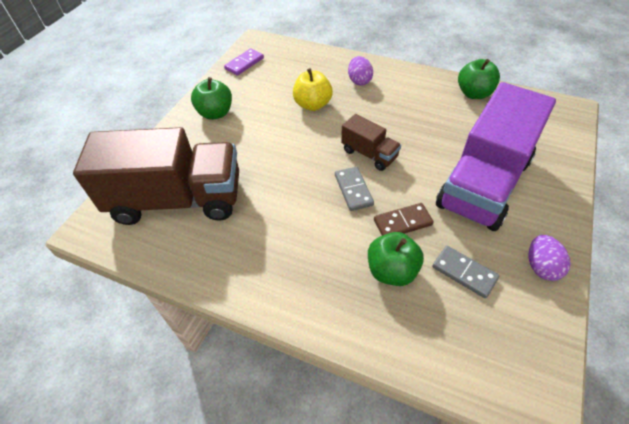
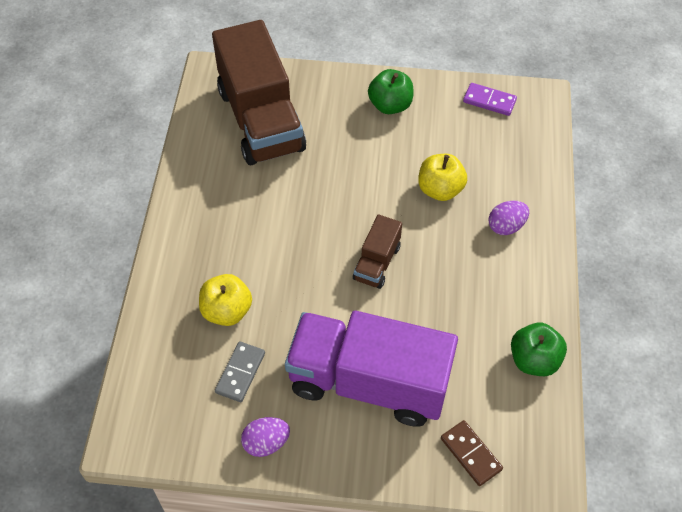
camera: 70 degrees right, 5 degrees up
grey domino [335,167,374,211] -> none
green apple [368,232,424,286] -> yellow apple [199,274,252,326]
brown domino [374,203,434,236] -> brown domino moved to [441,420,503,486]

